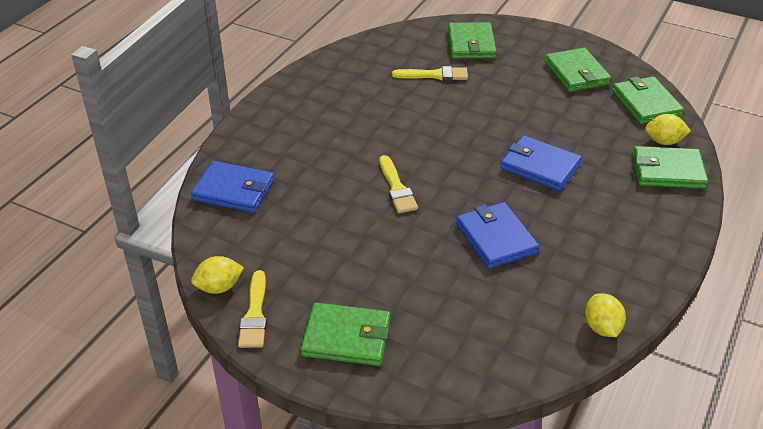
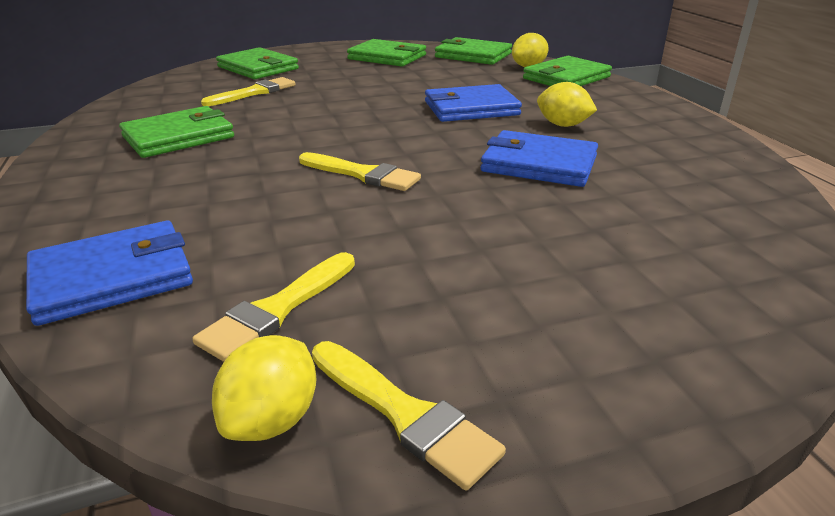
camera: 45 degrees left, 10 degrees down
green wallet [300,302,391,366] -> green wallet moved to [119,106,234,158]
yellow lemon [585,293,626,337] -> yellow lemon moved to [537,82,597,127]
none -> yellow brush [192,252,355,362]

